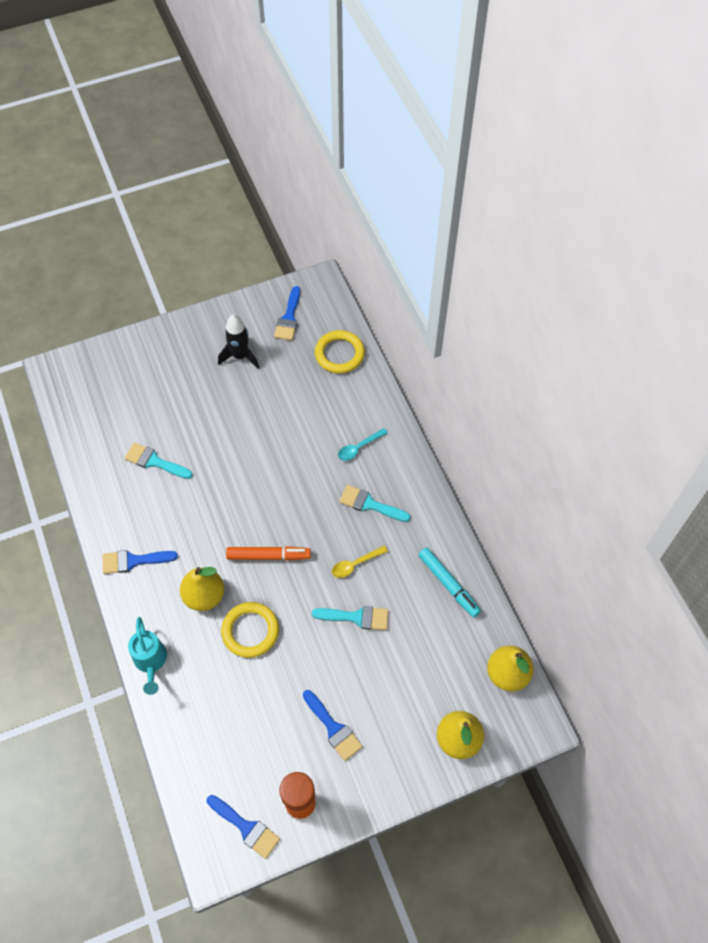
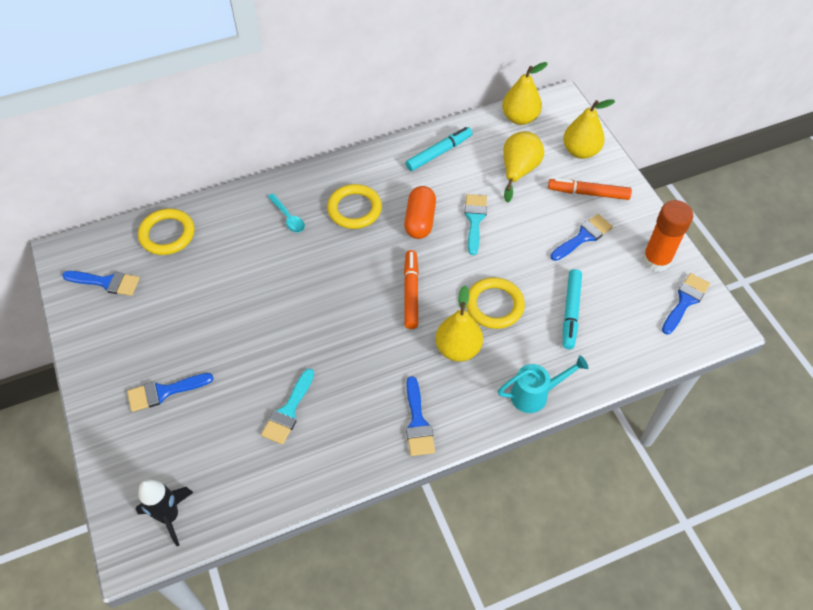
camera: 90 degrees left, 5 degrees down
black rocket [218,315,259,369] -> black rocket moved to [136,479,194,546]
yellow spoon [332,546,388,578] -> orange capsule [404,186,436,239]
turquoise brush [339,485,410,522] -> yellow ring [327,184,382,229]
none -> blue brush [127,373,213,412]
none -> yellow pear [503,131,544,203]
none -> orange marker [548,178,632,200]
none -> turquoise marker [563,269,582,349]

